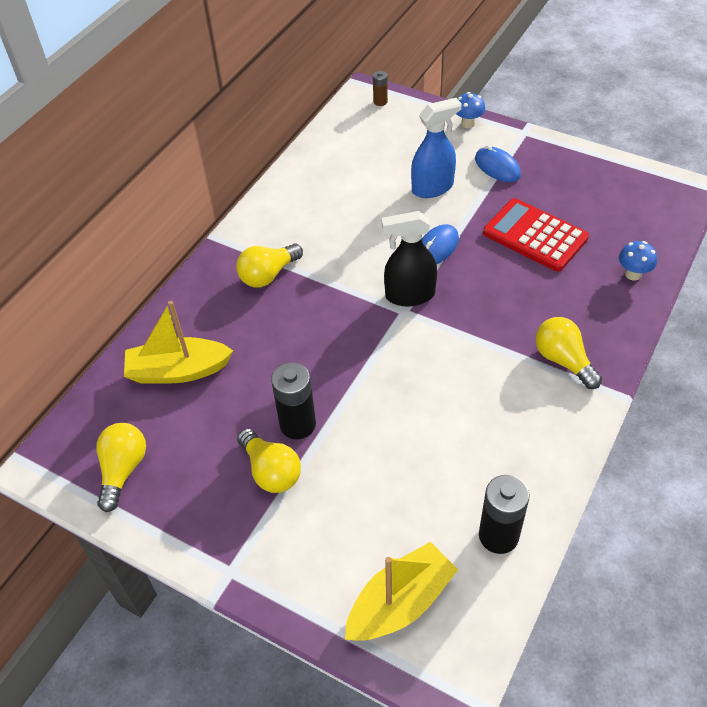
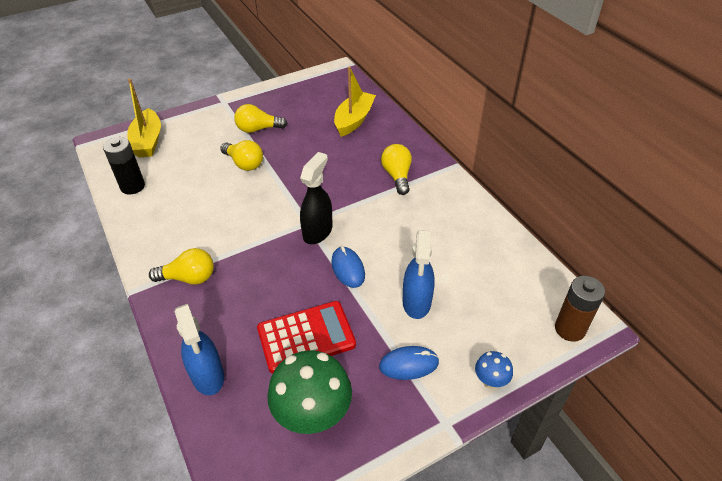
camera: 120 degrees right, 5 degrees down
yellow light bulb [96,423,146,512] -> yellow light bulb moved to [220,140,263,171]
black battery [271,362,316,439] -> none
brown battery [373,71,388,106] -> brown battery [555,276,605,342], size x1.88
blue mushroom [619,241,657,280] -> blue spray bottle [175,304,224,395]
none -> green mushroom [267,350,352,434]

